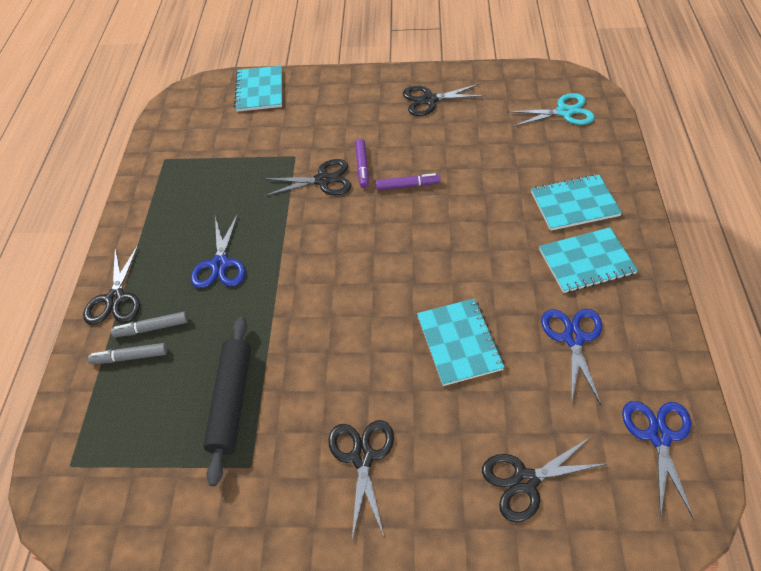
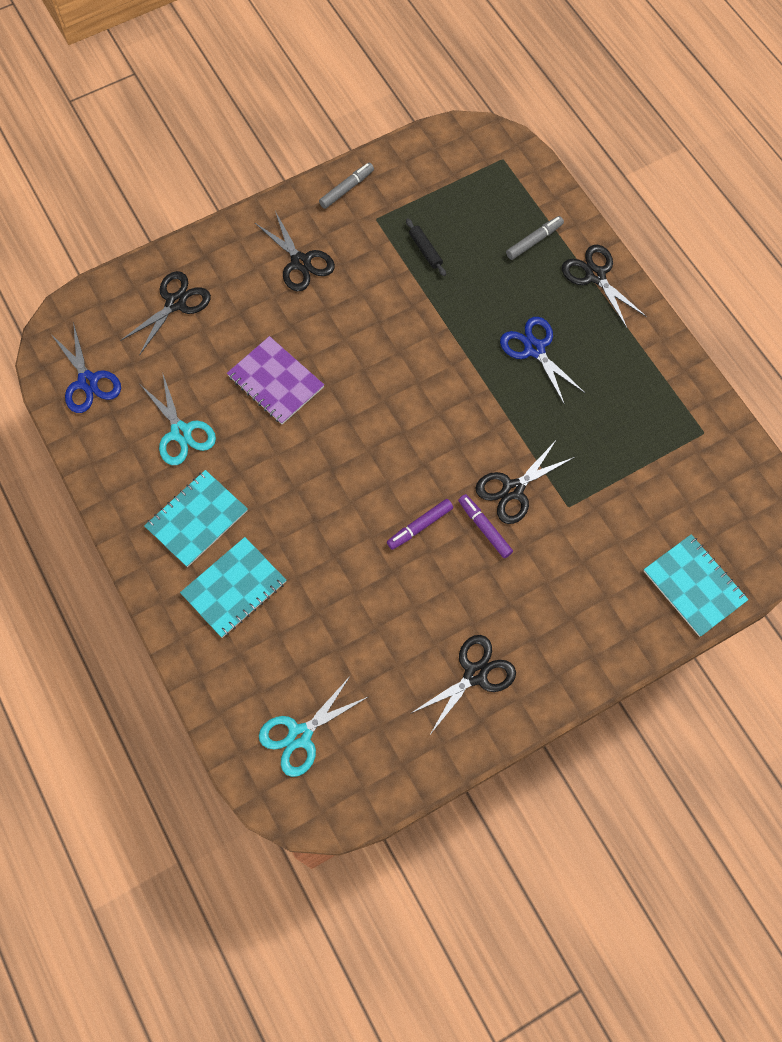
camera: 145 degrees right, 15 degrees up
grey marker [111,312,188,338] -> grey marker moved to [319,163,374,209]
black rolling pin [203,317,251,486] -> black rolling pin [406,218,446,276], size x0.49
turquoise notebook [417,298,505,386] -> purple notebook [227,336,324,424]
blue scissors [541,309,602,404] -> turquoise scissors [141,372,216,465]

